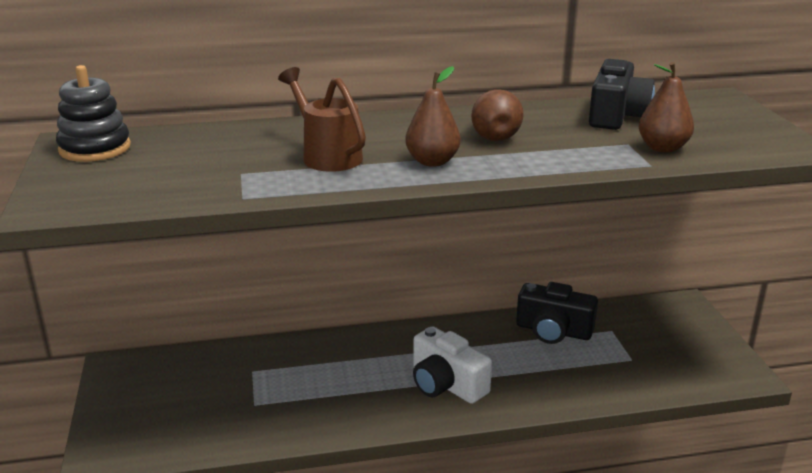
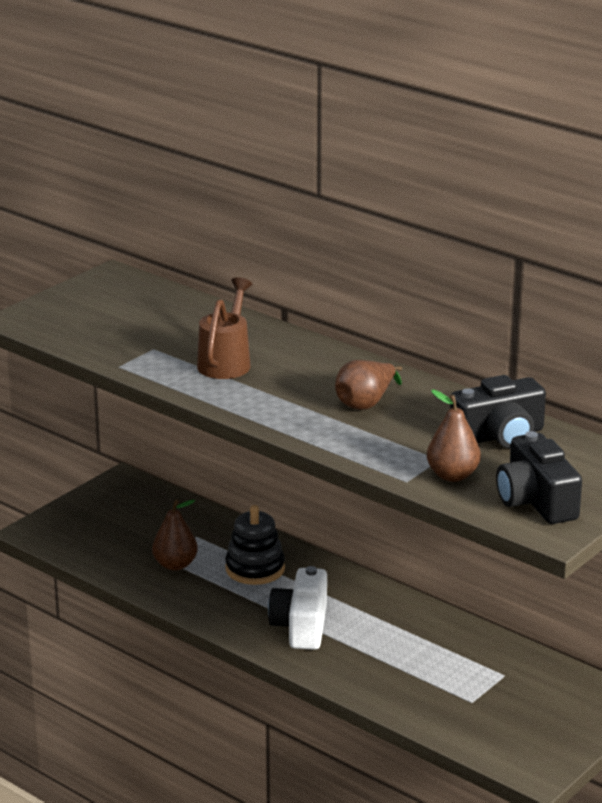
camera: 50 degrees right, 0 degrees up
black stacking toy [56,65,131,162] -> black stacking toy moved to [225,505,285,585]
brown pear [405,66,461,167] -> brown pear moved to [152,499,198,571]
black camera [516,282,598,344] -> black camera moved to [496,431,582,524]

